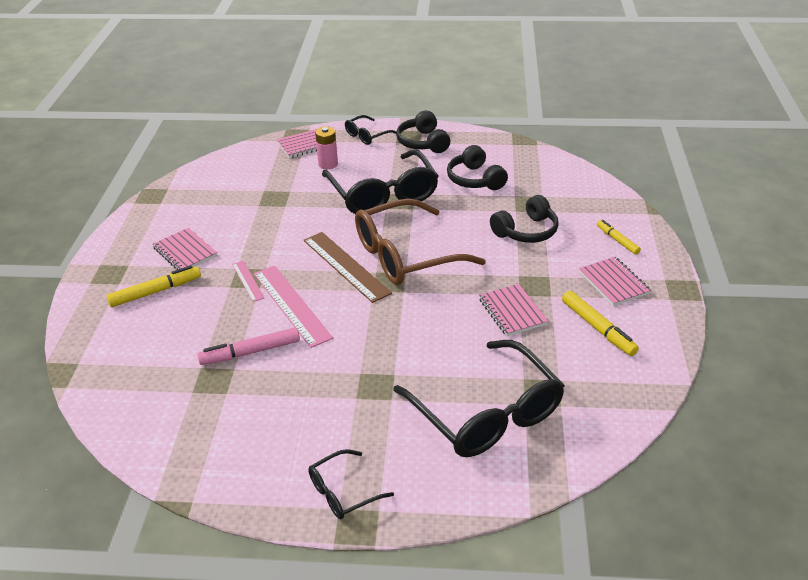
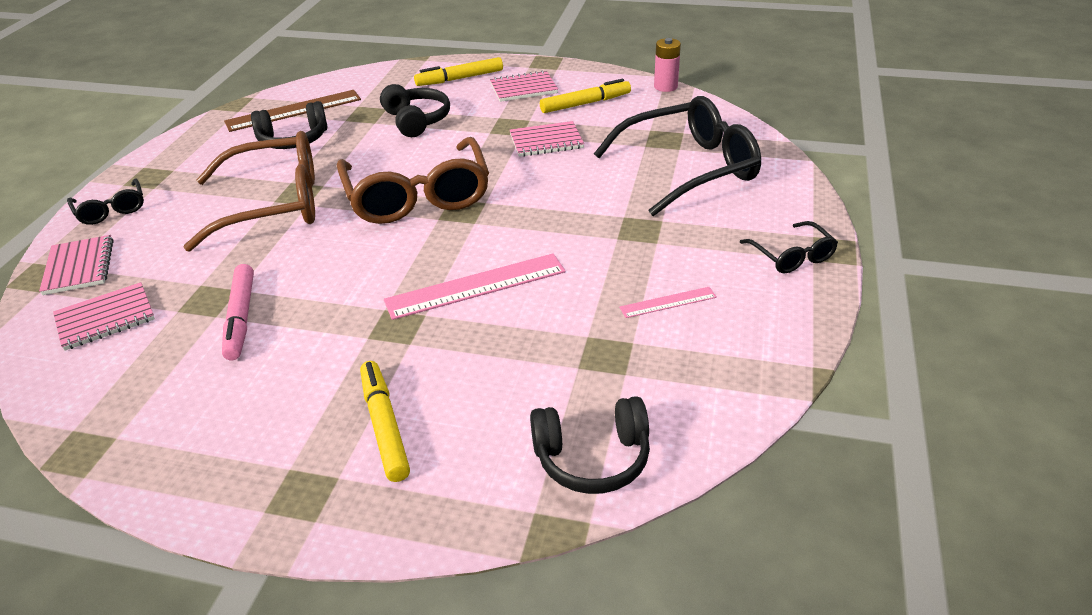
camera: 80 degrees left, 0 degrees up
pink notebook [153,228,217,270] -> pink notebook moved to [53,282,155,351]
pink marker [197,327,300,365] -> pink marker moved to [222,264,254,360]
pink ruler [232,261,264,302] -> pink ruler moved to [619,287,717,318]
brown ruler [304,232,392,303] -> brown ruler moved to [224,90,361,132]
pink battery [315,126,338,169] -> pink battery moved to [654,38,681,92]
black glasses [322,149,439,214] -> brown glasses [184,131,315,252]
black headphones [396,110,450,153] -> black headphones moved to [530,396,650,494]
yellow marker [597,220,641,254] -> yellow marker [414,57,503,86], size x1.54

